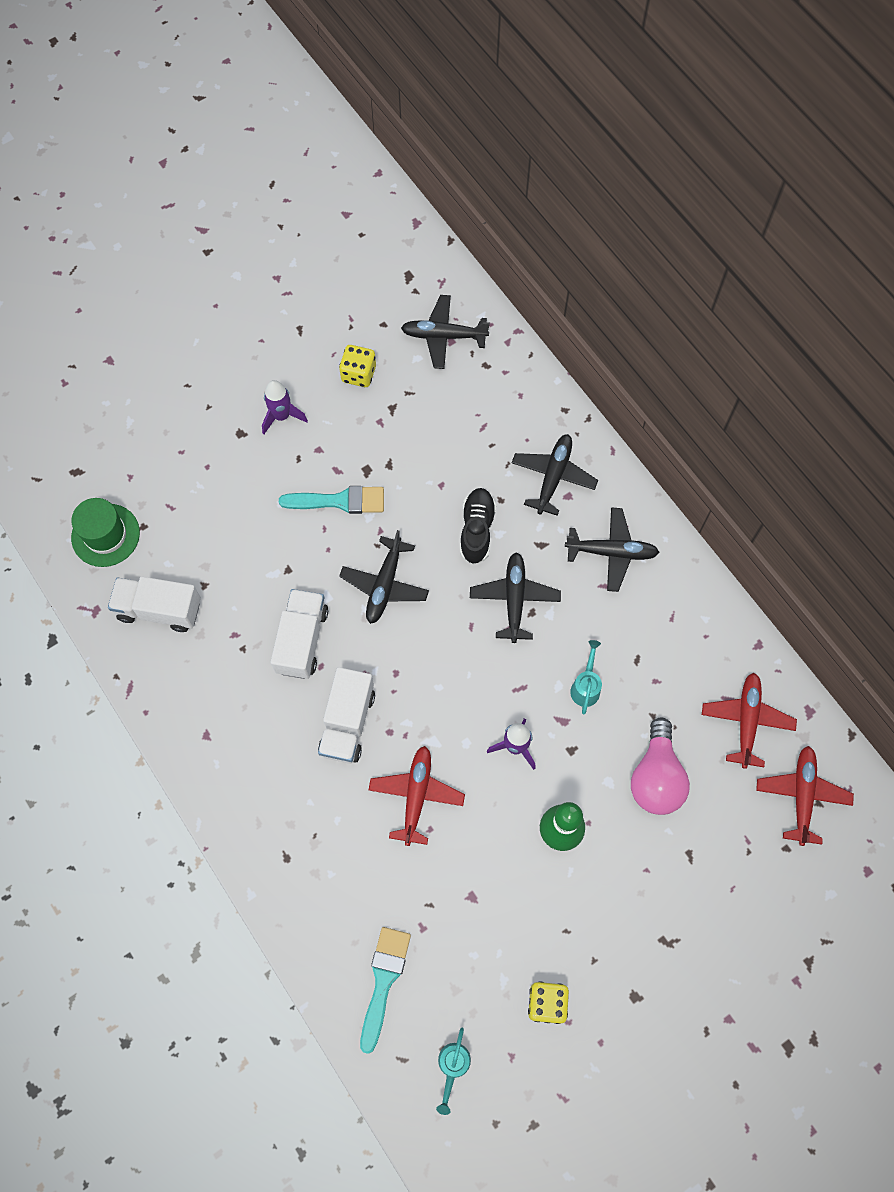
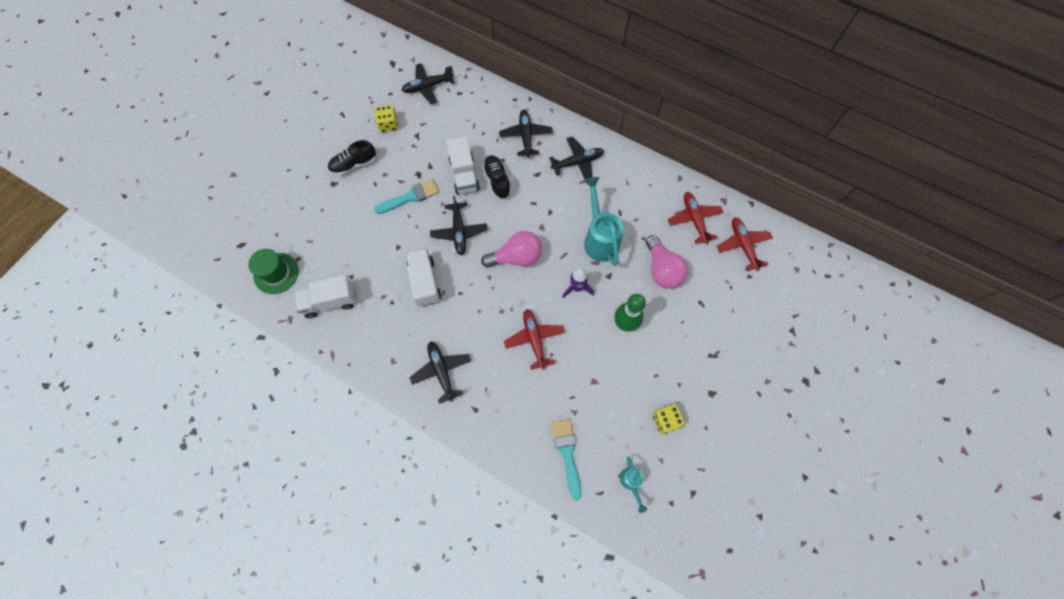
camera: 25 degrees left, 0 degrees up
purple rocket [262,380,308,434] -> black shoe [328,140,376,176]
white truck [318,667,375,764] -> white truck moved to [447,136,480,194]
black plane [470,552,561,643] -> black plane moved to [410,341,471,404]
turquoise watering can [570,640,602,715] -> turquoise watering can [584,177,624,266], size x1.97
none -> pink light bulb [481,231,542,268]

